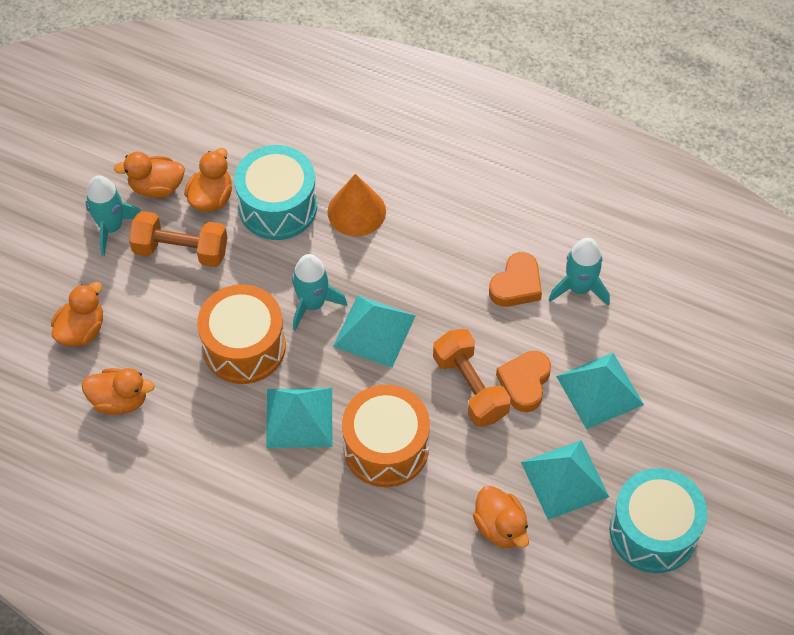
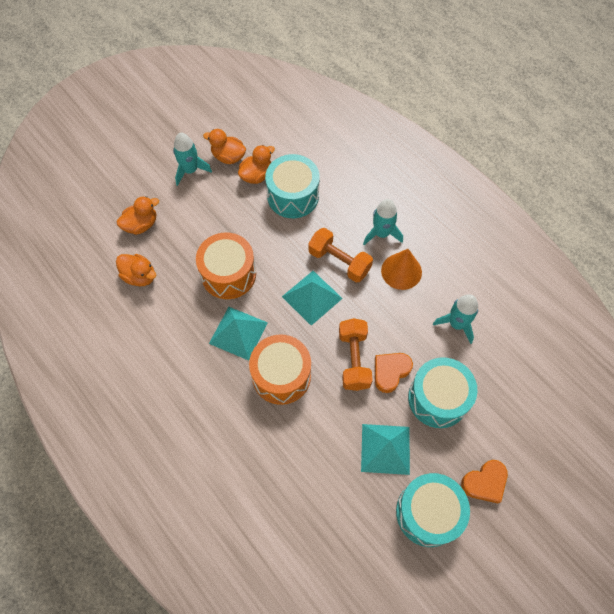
camera: 25 degrees right, 5 degrees up
orange dumbbell [129,211,227,267] -> orange dumbbell moved to [308,228,373,283]
turquoise rocket [292,254,347,331] -> turquoise rocket moved to [363,199,403,245]
orange cone [327,174,386,236] -> orange cone moved to [381,249,422,290]
orange duck [473,486,529,548] -> none
orange heart [489,252,542,307] -> orange heart moved to [461,460,508,503]
turquoise pyramid [556,353,644,429] -> turquoise drum [408,357,478,428]

